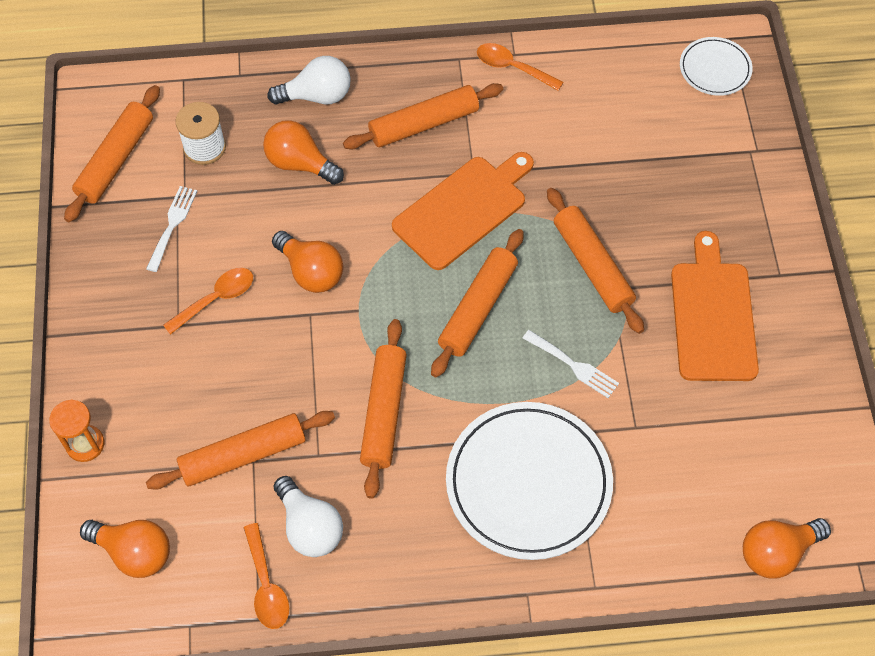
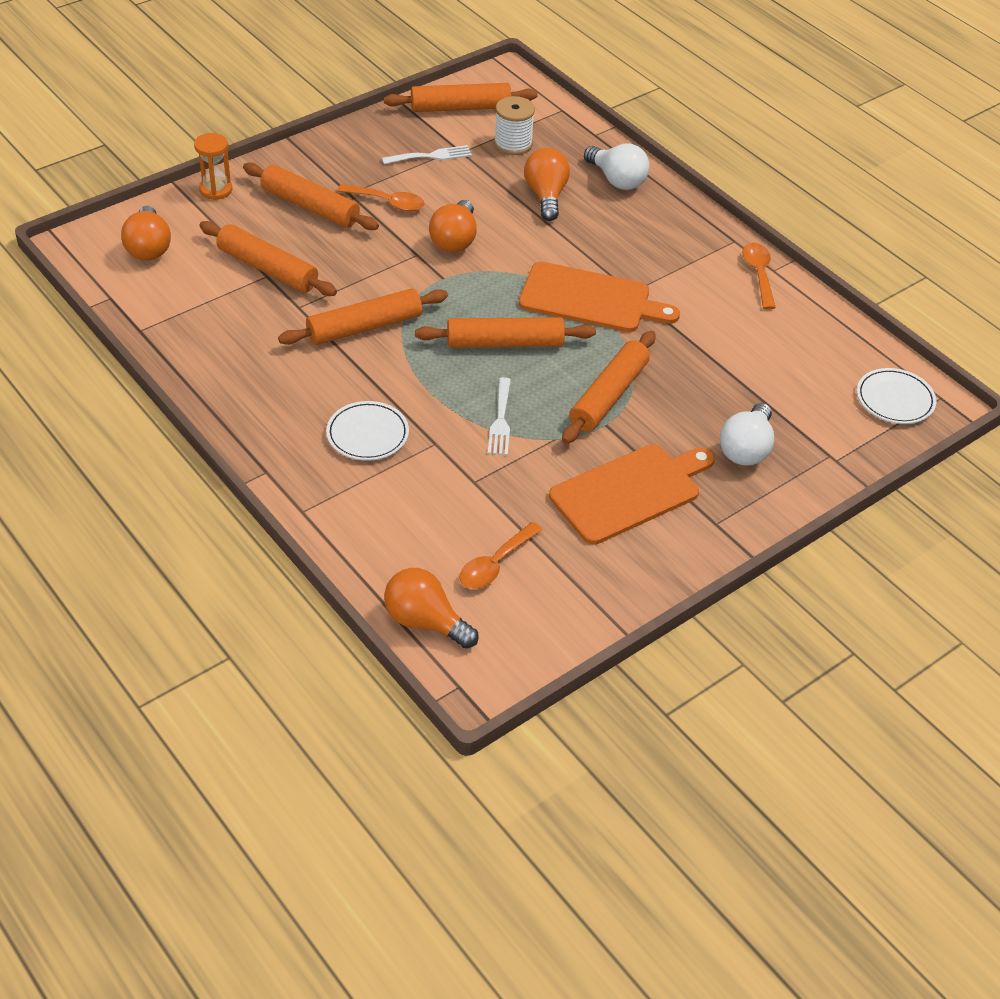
camera: 55 degrees right, 15 degrees down
orange spoon [243,523,289,629] -> orange spoon moved to [459,522,543,589]
white light bulb [274,476,343,557] -> white light bulb moved to [720,403,774,466]
orange rolling pin [343,83,503,149] -> orange rolling pin moved to [243,163,379,230]
white plate [446,402,613,560] -> white plate [326,401,409,461], size x0.51

